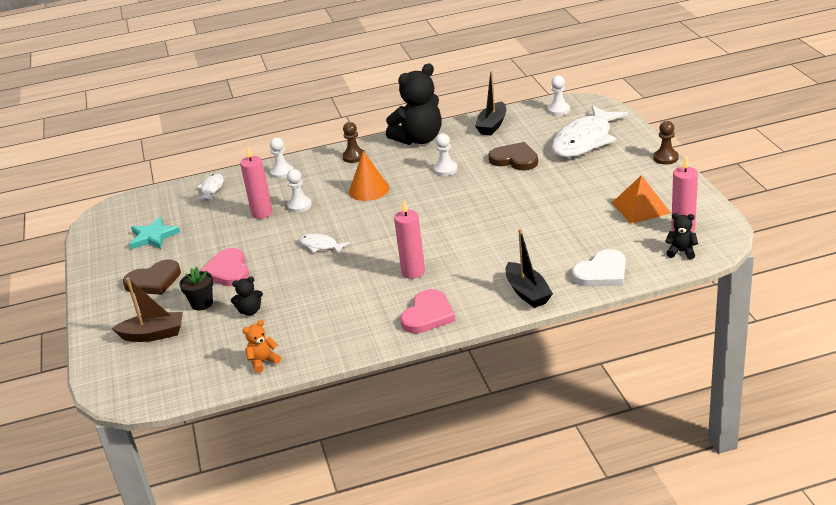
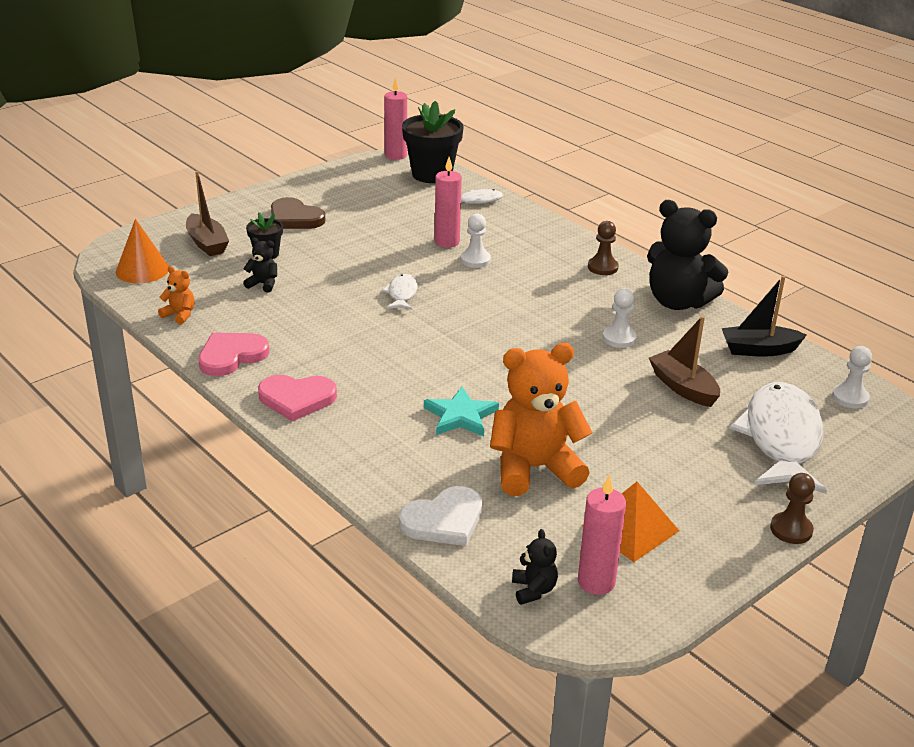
camera: 60 degrees right, 0 degrees up
turquoise star [129,217,180,249] -> turquoise star moved to [424,387,499,437]
pink heart [200,248,249,286] -> pink heart moved to [198,333,269,376]
black teddy bear [231,277,263,316] -> black teddy bear turned 150 degrees clockwise [243,238,277,292]
white pawn [270,137,293,179] -> none
orange cone [349,151,389,201] -> orange cone moved to [116,219,169,283]
pink candle [394,200,425,279] -> pink candle moved to [384,77,407,160]
brown heart [488,142,538,170] -> brown boat [649,316,720,407]
black boat [505,229,553,308] -> none
white fish [552,105,628,158] -> white fish turned 90 degrees clockwise [730,382,827,494]
white heart [572,249,626,287] -> white heart turned 60 degrees counterclockwise [399,486,482,546]
none -> black flower pot [402,101,464,183]
none -> orange teddy bear [490,343,593,496]

